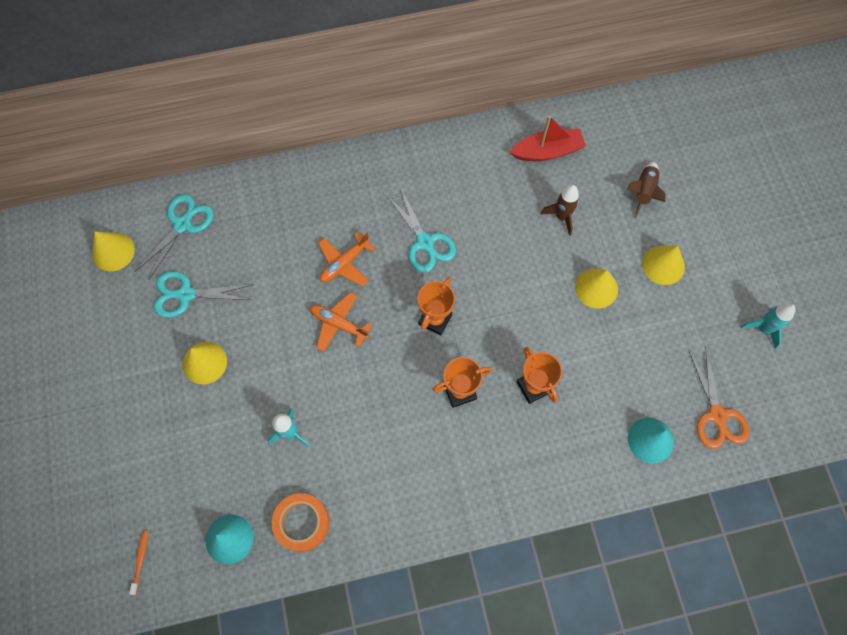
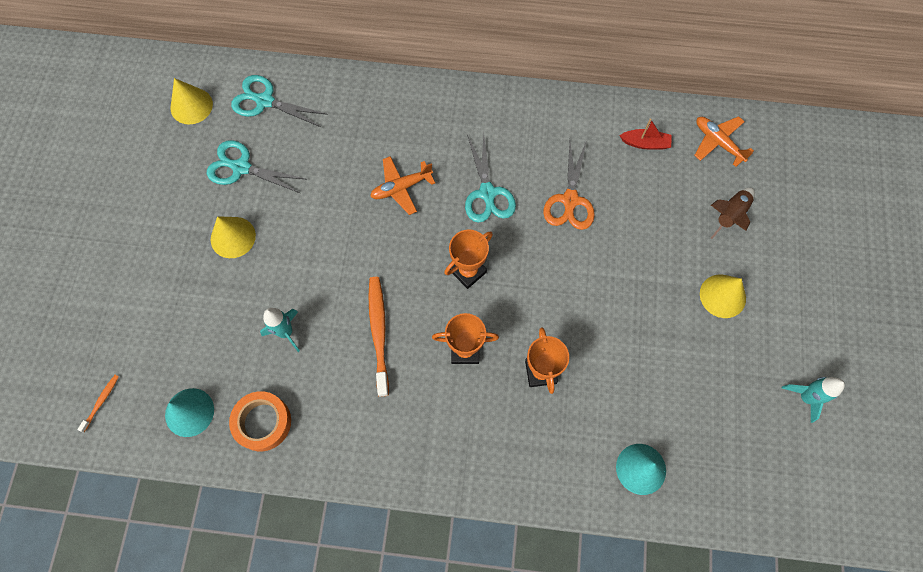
camera: 20 degrees right, 0 degrees up
turquoise scissors [135,194,214,279] -> turquoise scissors turned 120 degrees counterclockwise [231,75,328,127]
orange plane [310,292,373,352] -> orange plane moved to [694,116,754,167]
red boat [510,116,586,161] -> red boat [620,119,672,149], size x0.64
brown rocket [540,185,579,236] -> none
yellow cone [575,269,618,309] -> none
orange scissors [689,346,750,449] -> orange scissors moved to [543,140,595,230]
none -> orange toothbrush [368,277,389,397]

